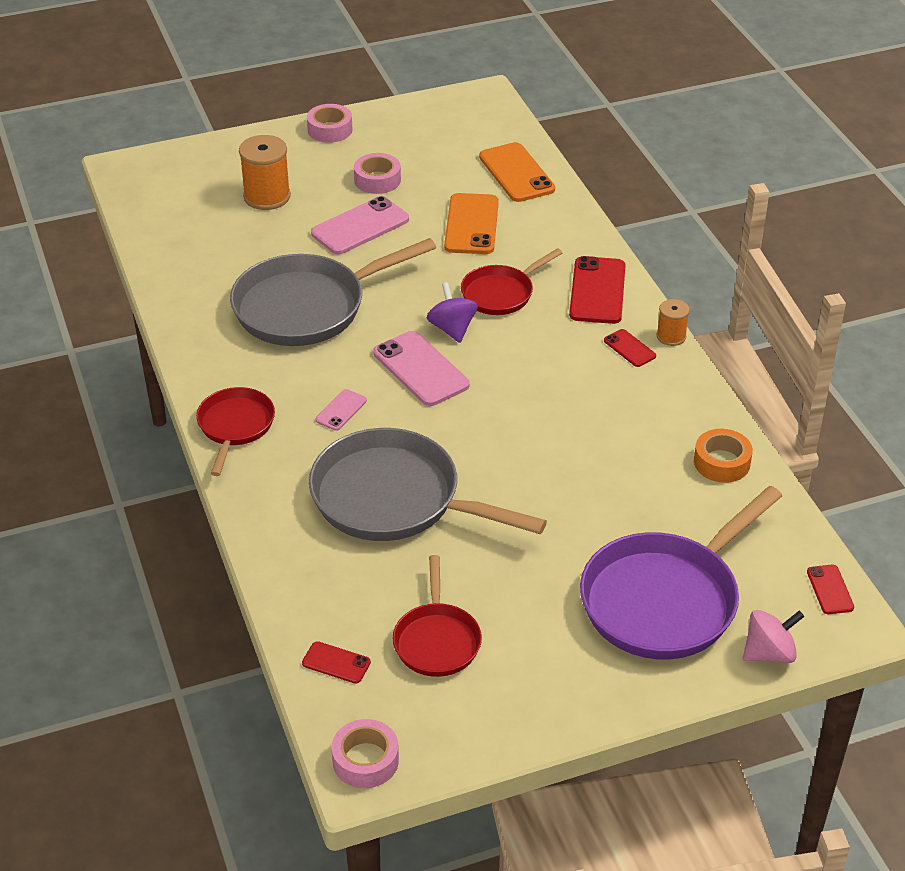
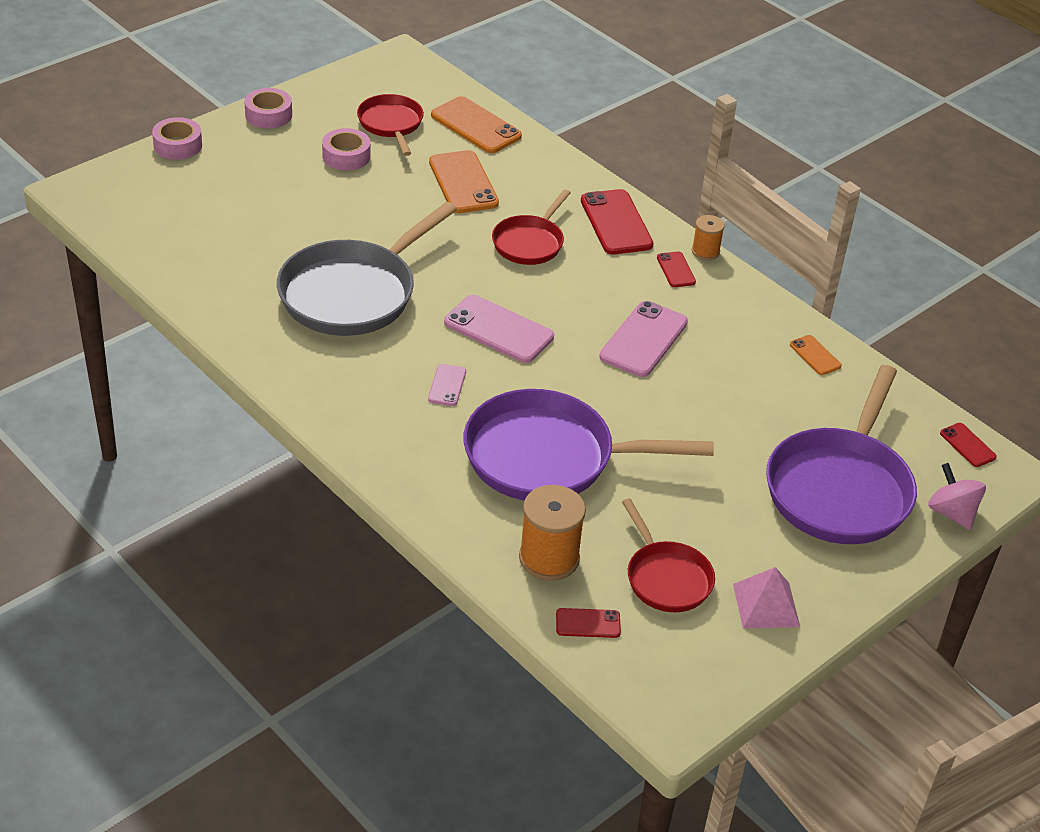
camera: 25 degrees left, 0 degrees up
red pan [196,387,275,476] -> red pan moved to [357,94,424,156]
orange spool [239,135,291,210] -> orange spool moved to [519,485,586,581]
grey pan [309,428,547,541] -> purple pan [463,389,714,500]
pink phone [311,196,409,254] -> pink phone moved to [599,301,688,377]
pink tape [331,719,399,788] -> pink tape moved to [152,117,202,160]
purple spinning top [427,282,478,343] -> none
red phone [604,329,656,367] -> red phone turned 45 degrees clockwise [657,252,696,287]
orange tape [694,429,753,483] -> orange phone [790,335,842,375]
pink spinning top [743,610,804,663] -> pink spinning top turned 75 degrees counterclockwise [928,463,986,530]
none -> pink pyramid [733,567,800,629]

